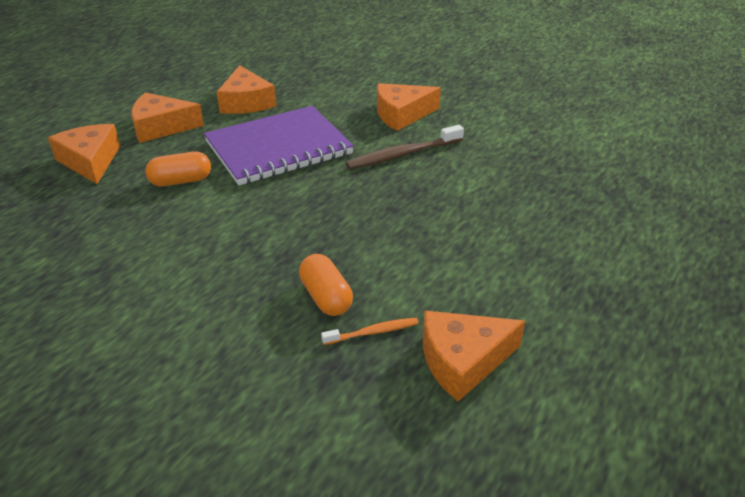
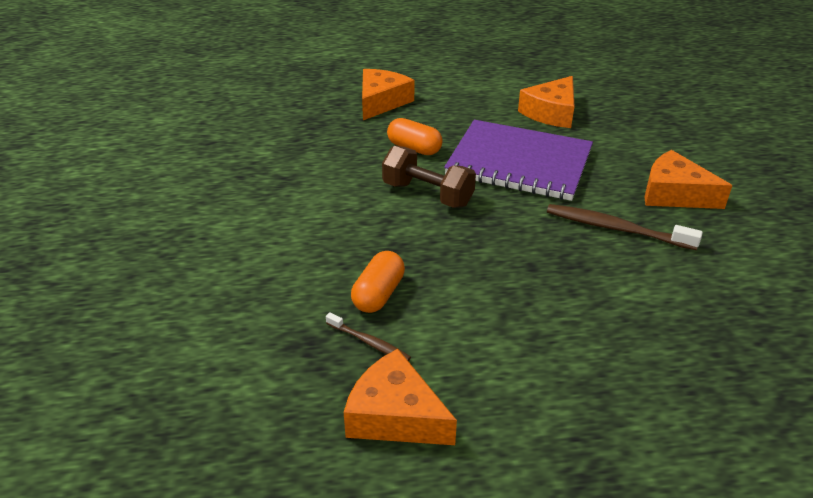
camera: 50 degrees right, 0 degrees up
orange cheese [132,92,204,143] -> none
orange toothbrush [321,318,419,345] -> brown toothbrush [326,312,411,362]
none -> brown dumbbell [382,146,476,208]

